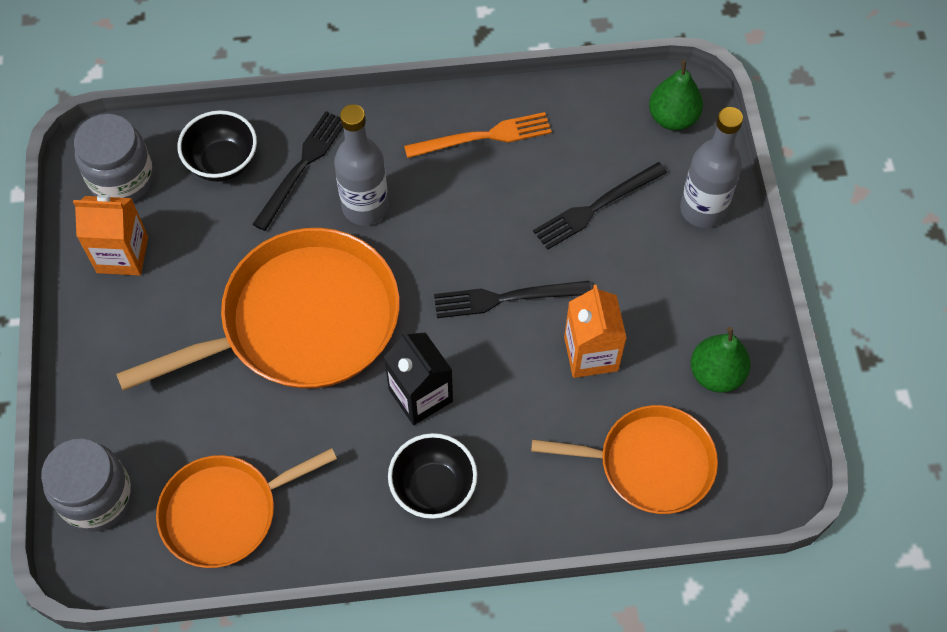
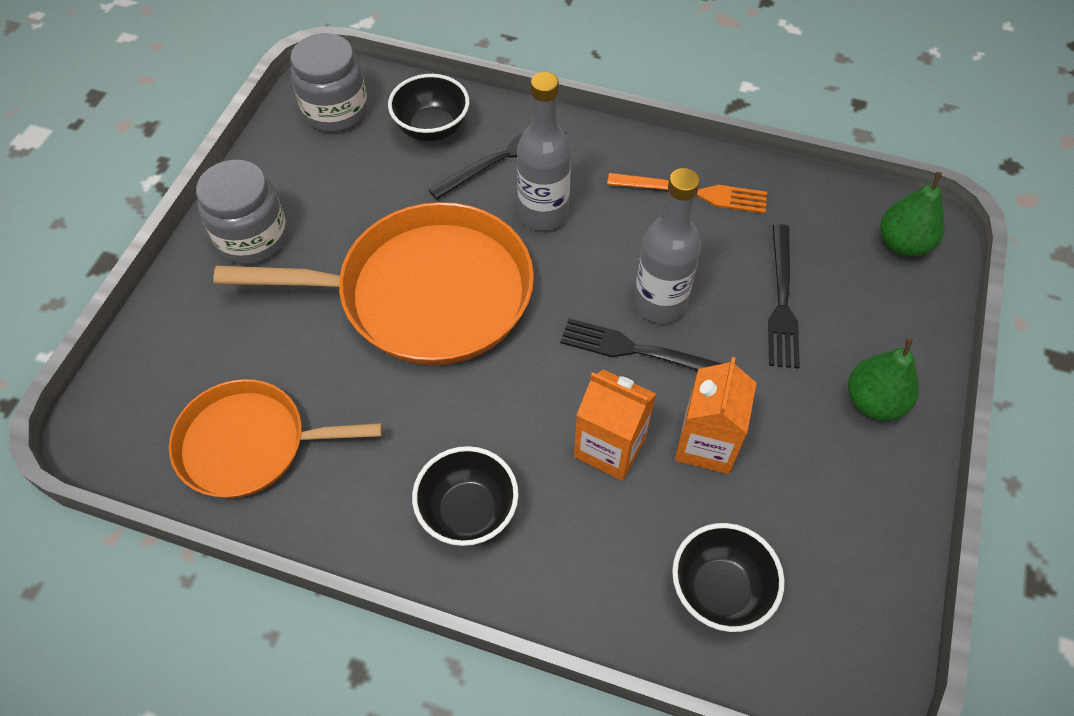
camera: 25 degrees right, 5 degrees down
grey jar [41,438,133,532] -> grey jar moved to [196,160,288,265]
orange carton [73,195,148,276] -> orange carton moved to [574,370,656,481]
black carton [384,331,453,425] -> none
orange pan [531,405,718,514] -> black bowl [672,523,785,632]
black fork [533,162,667,250] -> black fork turned 75 degrees counterclockwise [768,224,800,369]
grey bottle [680,107,743,228] -> grey bottle moved to [634,168,701,324]
green pear [691,327,750,393] -> green pear moved to [848,337,919,421]

